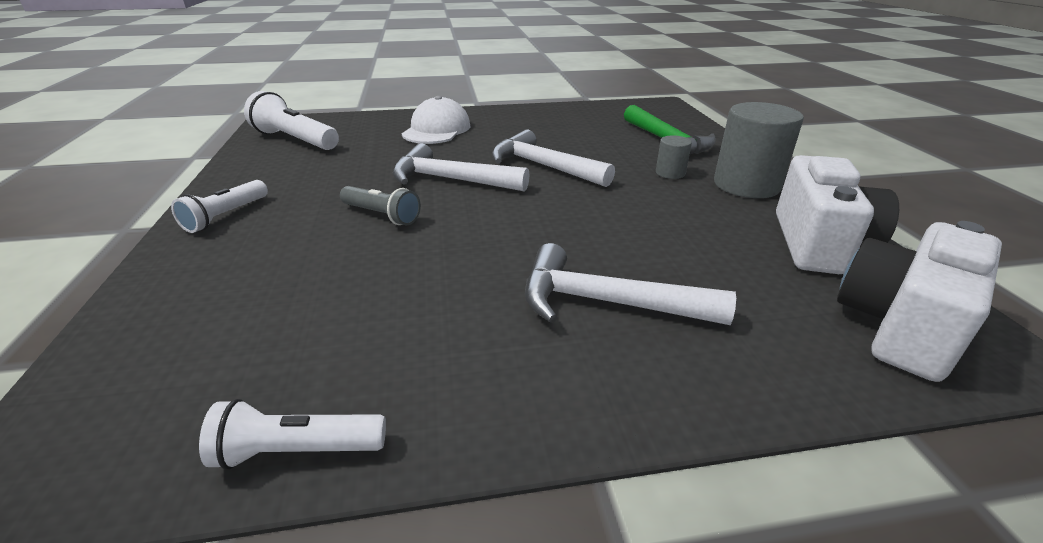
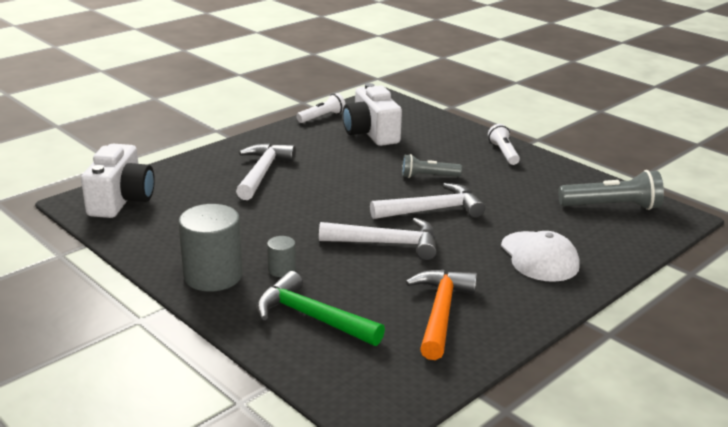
camera: 145 degrees right, 5 degrees down
white flashlight [244,91,339,150] -> grey flashlight [558,170,664,210]
white hammer [525,243,736,325] -> white hammer turned 60 degrees counterclockwise [236,143,296,200]
white camera [776,155,899,274] -> white camera moved to [343,83,402,146]
none -> orange hammer [406,270,477,360]

